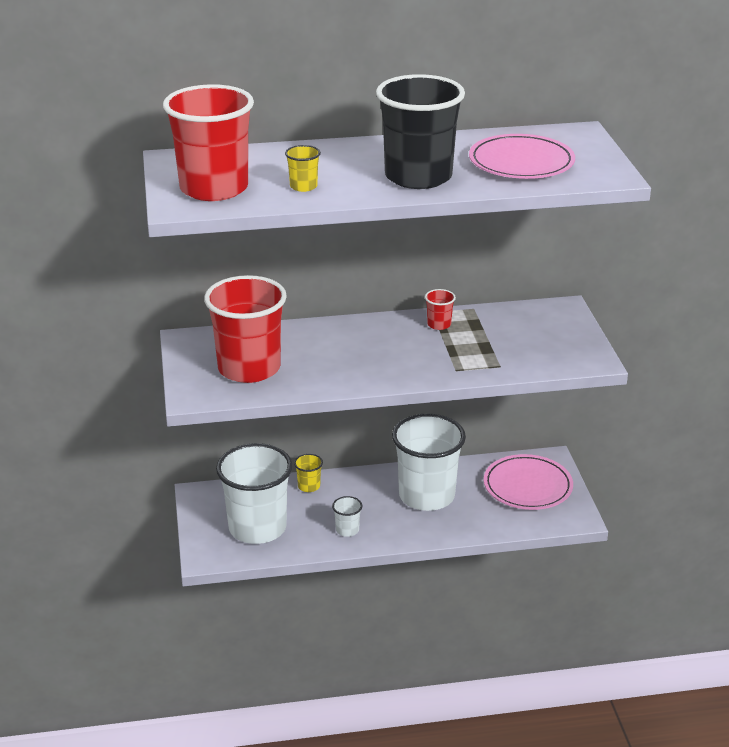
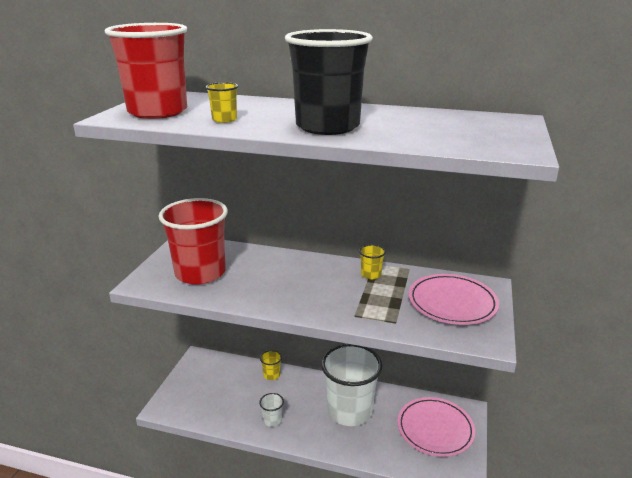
camera: 25 degrees right, 5 degrees down
white cup [216,443,293,544] -> none
red cup [425,289,456,330] -> yellow cup [359,245,386,279]
pink plate [469,134,575,179] -> pink plate moved to [408,274,499,325]

